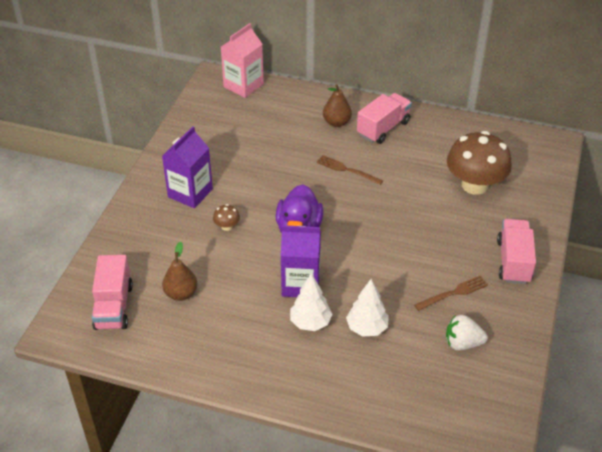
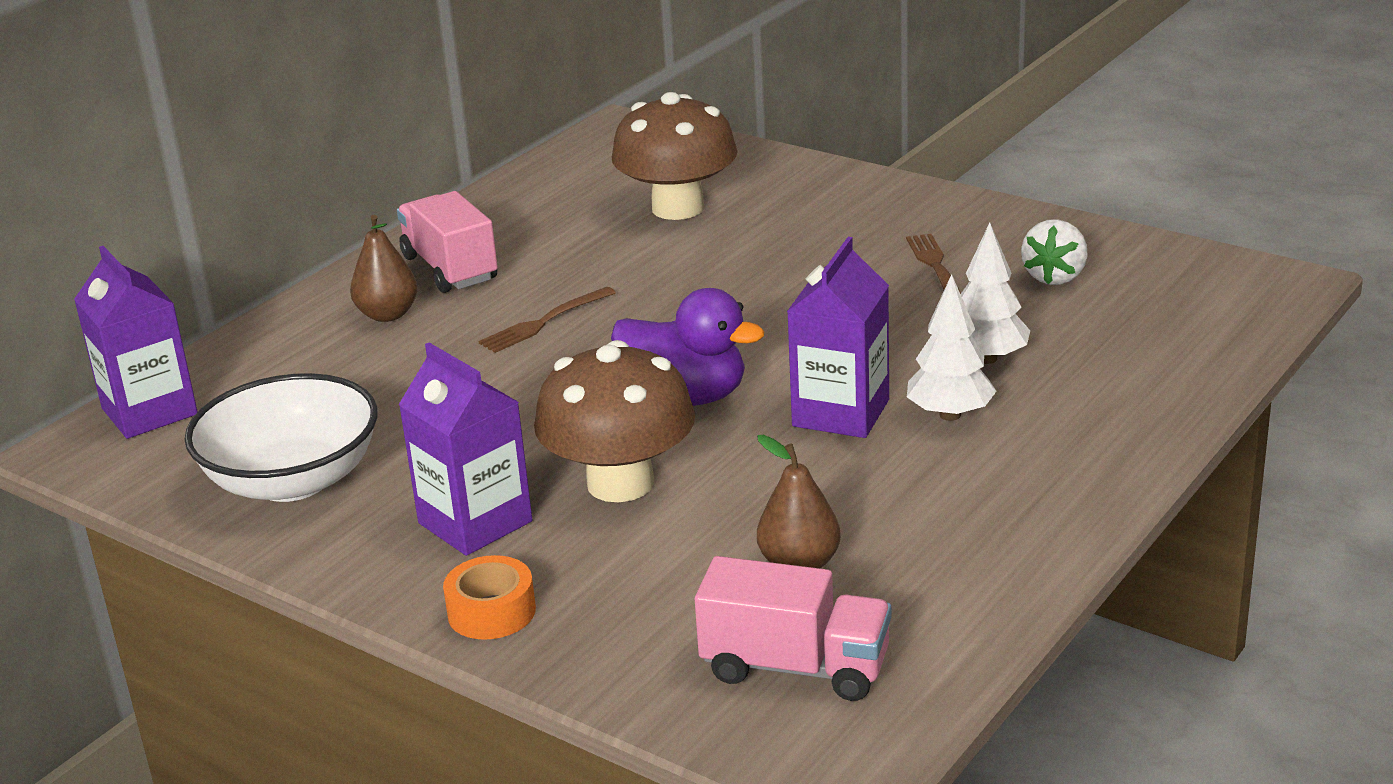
camera: 70 degrees left, 15 degrees down
brown mushroom [213,204,240,231] -> brown mushroom [534,340,695,502], size x2.46
pink carton [221,23,264,98] -> purple carton [74,246,198,439]
pink truck [497,219,536,284] -> none
none -> white bowl [185,373,378,502]
none -> orange tape [443,555,536,640]

